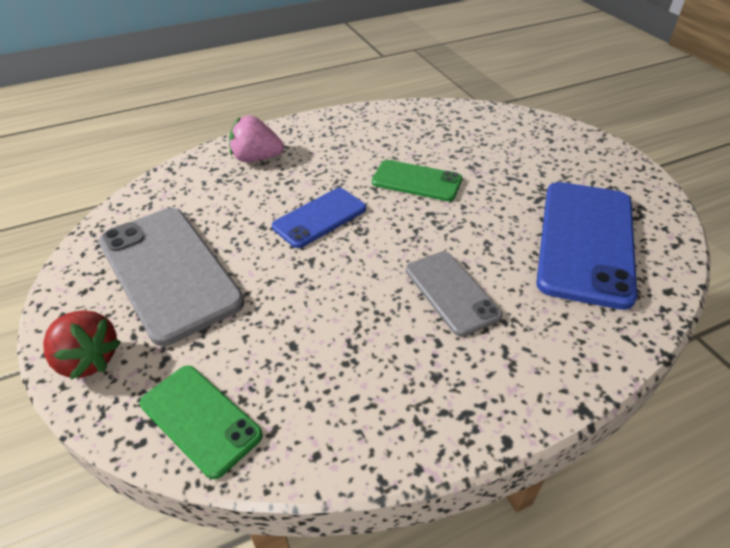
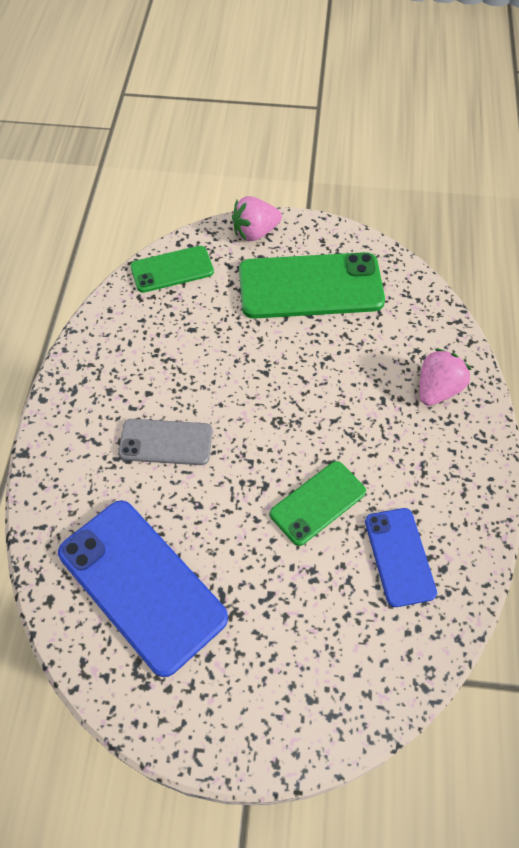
camera: 120 degrees right, 15 degrees up
red strawberry [43,310,121,380] -> pink strawberry [232,196,282,241]
grey phone [99,208,245,346] -> green phone [239,252,385,319]
blue phone [272,188,366,248] -> blue phone moved to [365,508,437,607]

